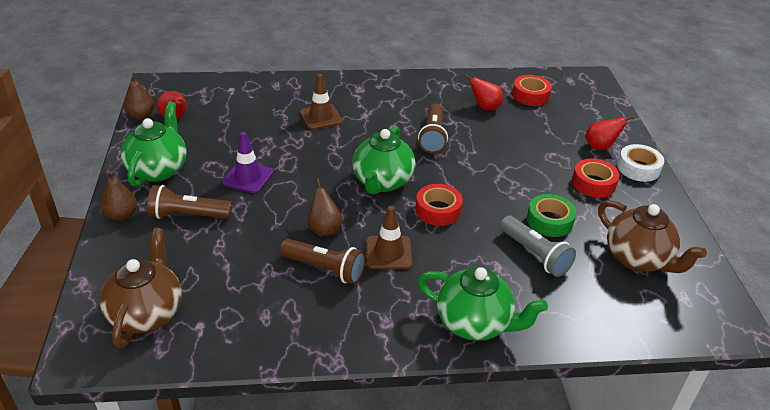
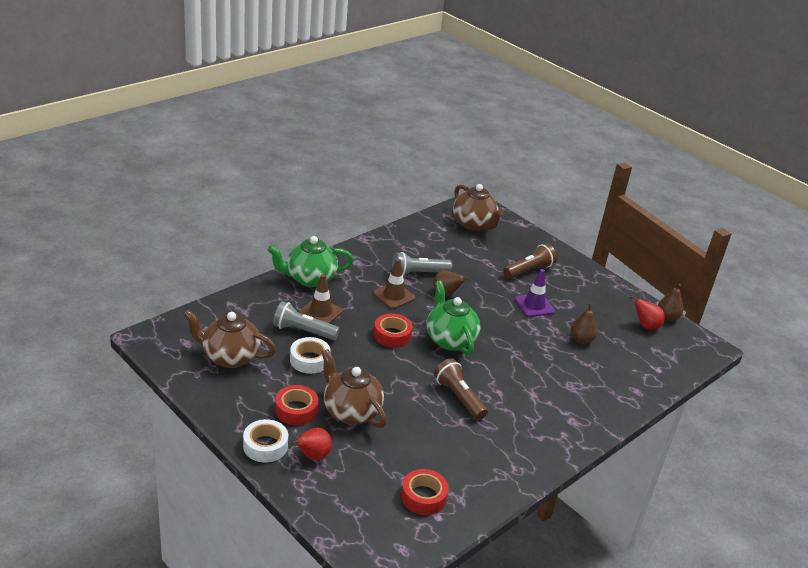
camera: 140 degrees right, 5 degrees down
brown pear [101,171,137,221] -> brown pear moved to [570,303,597,344]
green teapot [121,101,186,187] -> none
brown flashlight [280,239,366,284] -> grey flashlight [392,252,452,276]
brown traffic cone [300,74,343,130] -> brown traffic cone moved to [299,274,343,323]
red pear [464,75,503,111] -> none
green tape [527,194,576,237] -> white tape [290,337,331,374]
none -> brown teapot [321,349,387,428]

